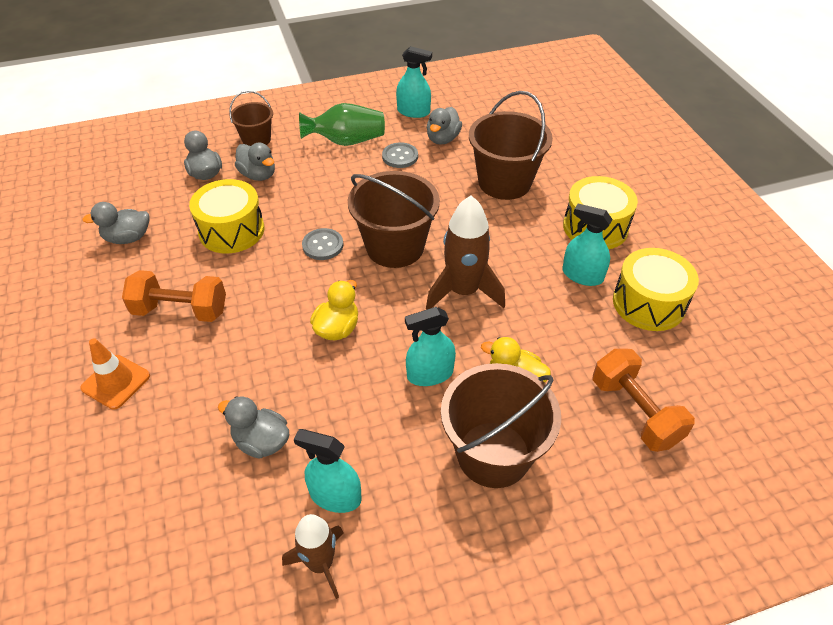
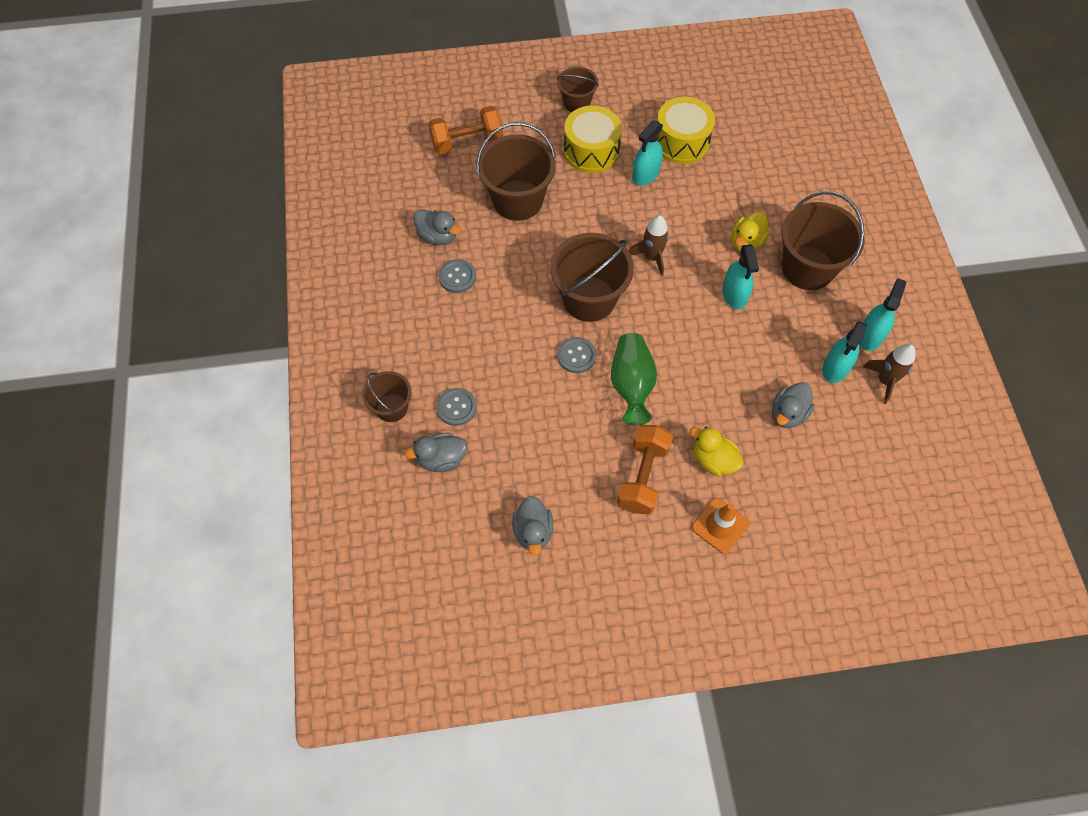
camera: 80 degrees left, 15 degrees up
yellow drum [189,179,264,254] -> none
grey duck [235,143,275,181] -> grey button [436,388,477,426]
green vase [299,103,385,146] -> green vase moved to [611,333,657,426]
yellow duck [310,280,358,341] -> yellow duck moved to [690,427,744,476]
turquoise spray bottle [396,46,432,118] -> turquoise spray bottle moved to [859,278,906,351]
brown rocket [426,196,505,310] -> brown rocket [629,215,669,277], size x0.65
orange dumbbell [592,348,695,452] -> orange dumbbell moved to [428,106,503,155]
none -> brown bucket [557,67,599,112]

